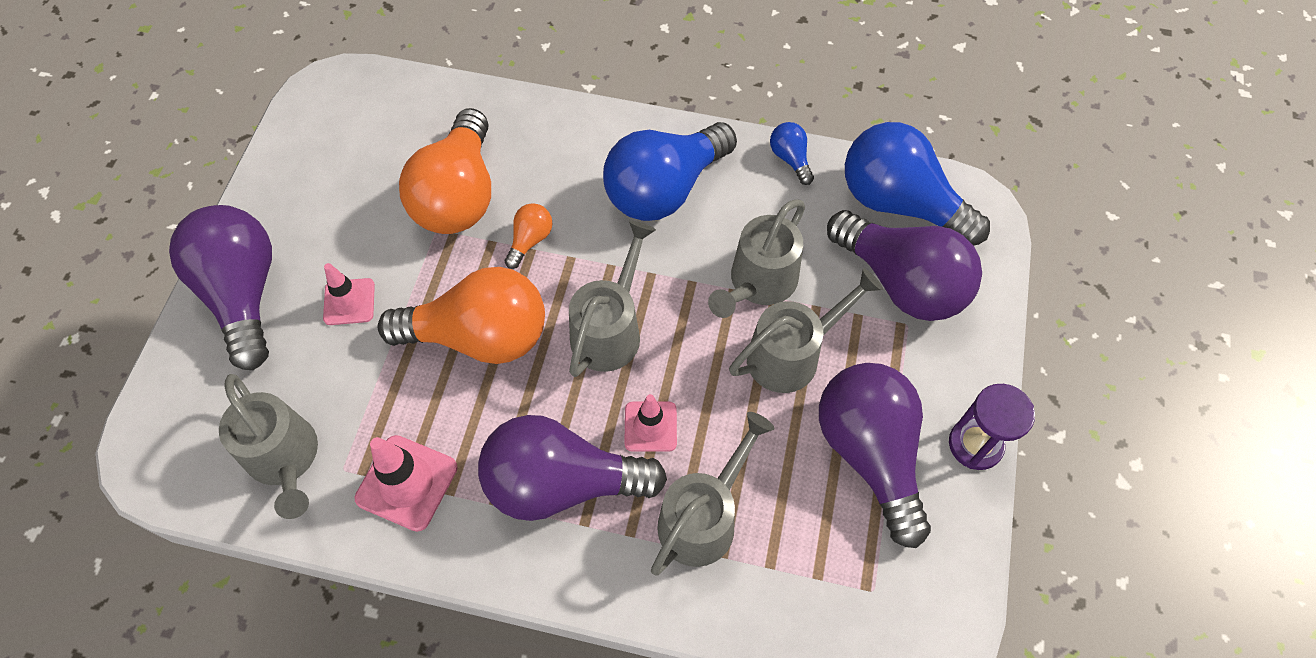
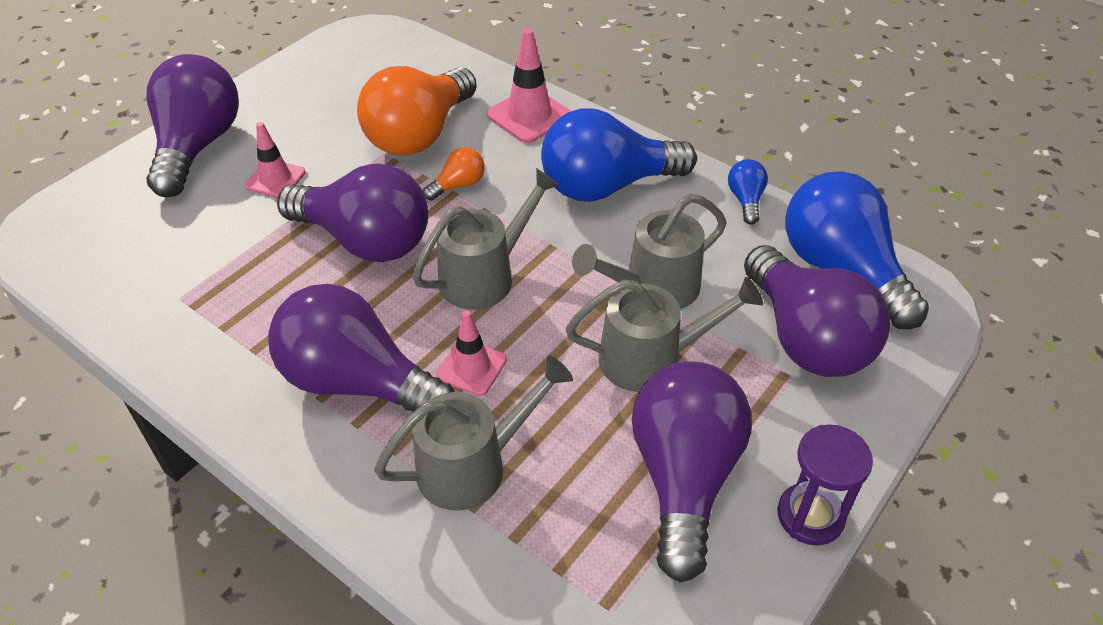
camera: 25 degrees right, 15 degrees down
grey watering can [219,374,318,519] -> none
pink traffic cone [355,435,457,532] -> pink traffic cone moved to [487,28,571,143]
orange light bulb [378,267,545,364] -> purple light bulb [277,163,428,262]

